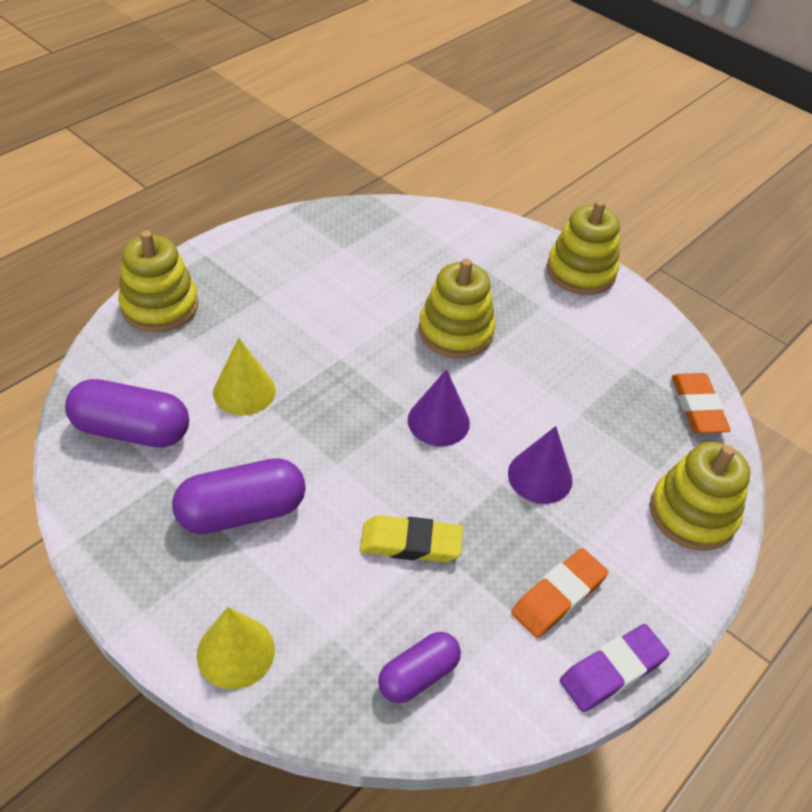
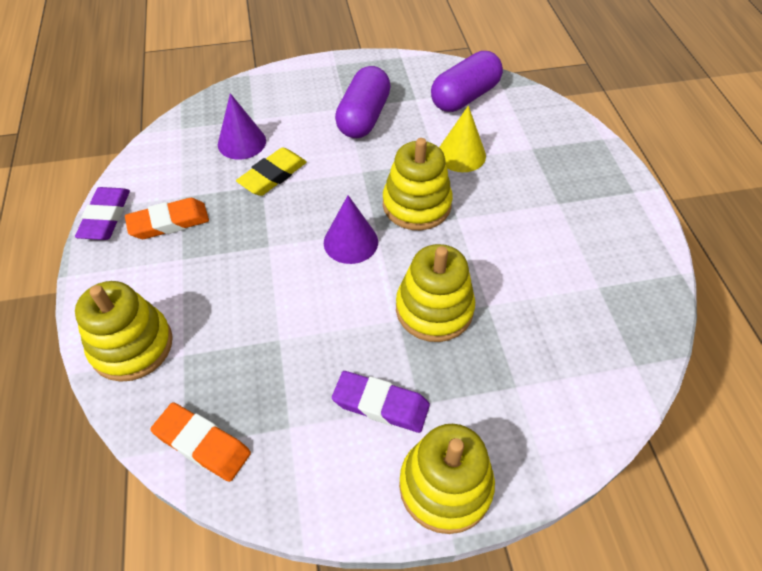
camera: 130 degrees right, 5 degrees up
yellow stacking toy [118,230,198,332] -> yellow stacking toy moved to [383,138,453,230]
yellow cone [197,607,275,689] -> none
purple capsule [378,632,461,703] -> none
purple cone [508,426,573,504] -> purple cone moved to [218,93,266,160]
orange eraser [511,548,608,638] -> orange eraser turned 75 degrees clockwise [125,198,209,239]
none -> purple eraser [332,371,430,433]

